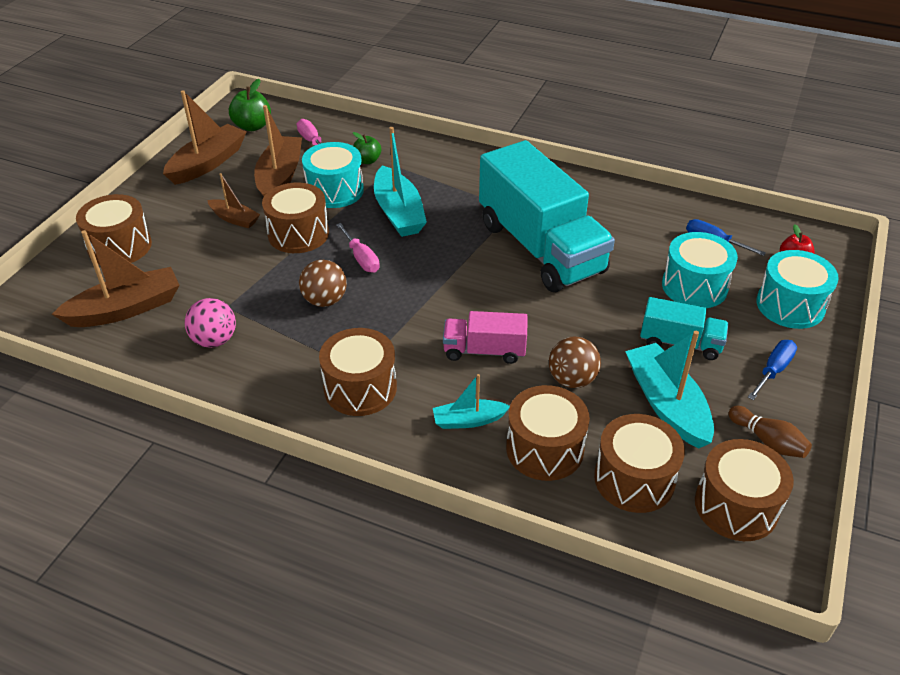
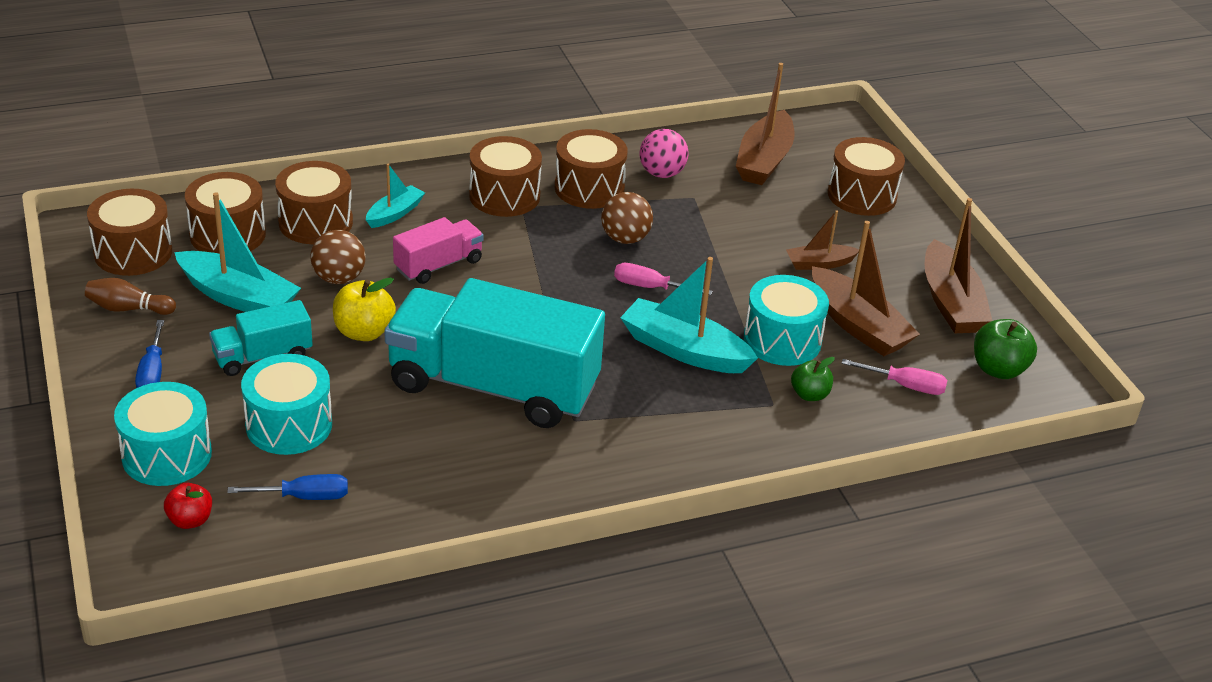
camera: 135 degrees right, 5 degrees down
brown drum [262,182,329,253] -> brown drum moved to [555,129,628,209]
none -> yellow apple [333,277,396,341]

